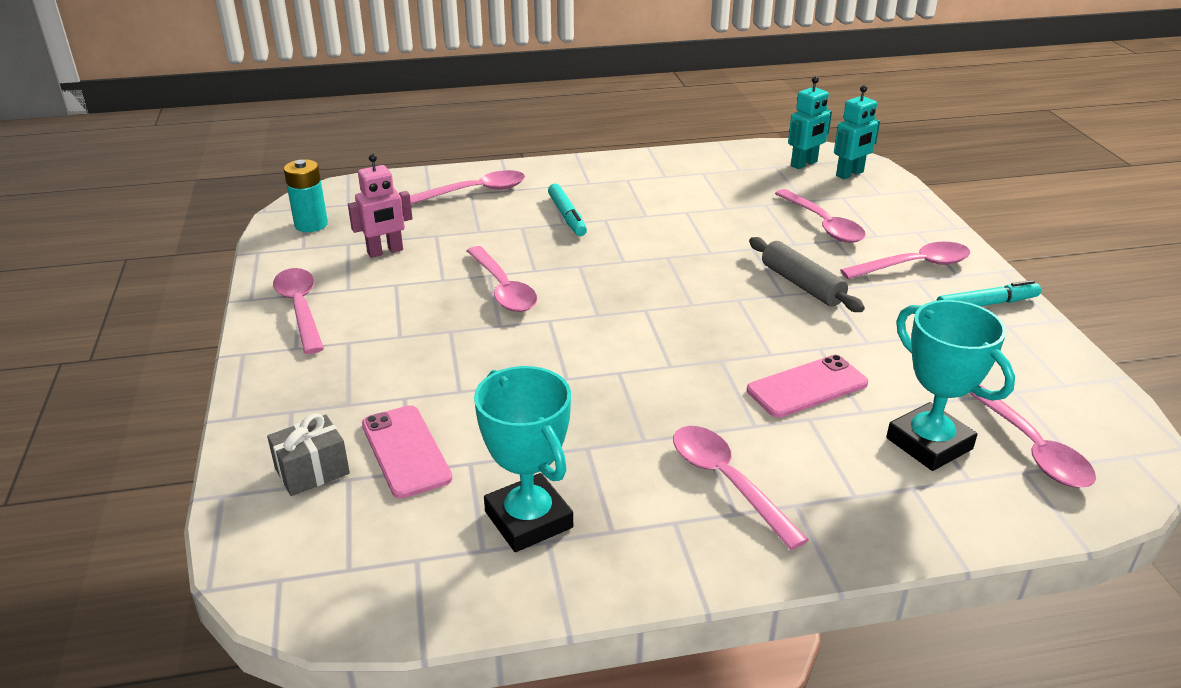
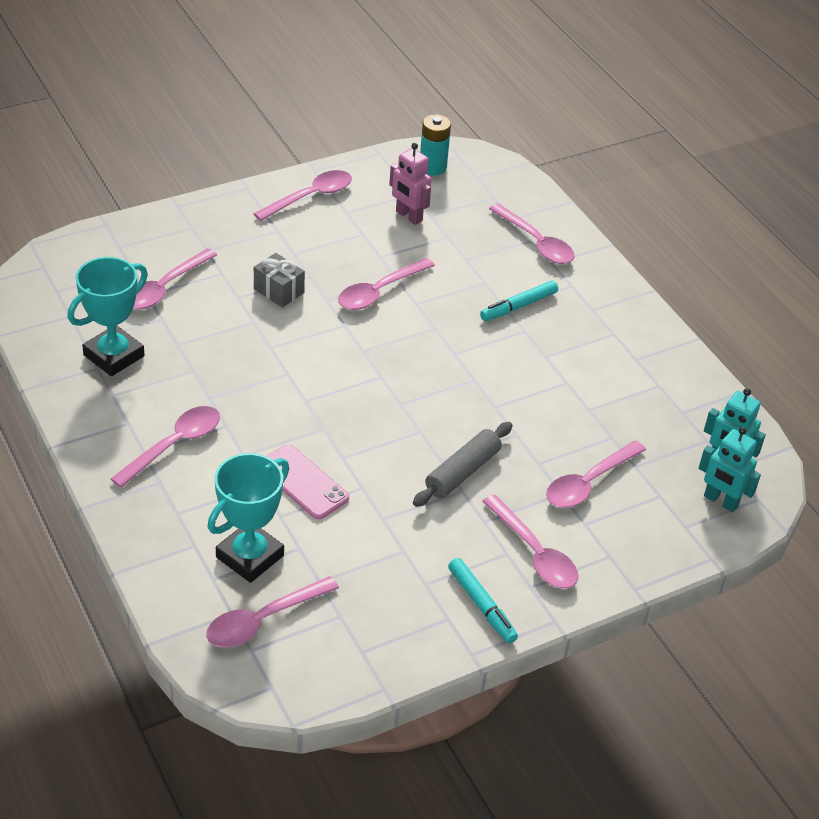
camera: 70 degrees right, 10 degrees up
grey gift [267,413,350,496] -> grey gift moved to [254,253,305,308]
pink phone [362,405,452,499] -> pink spoon [133,248,217,310]

